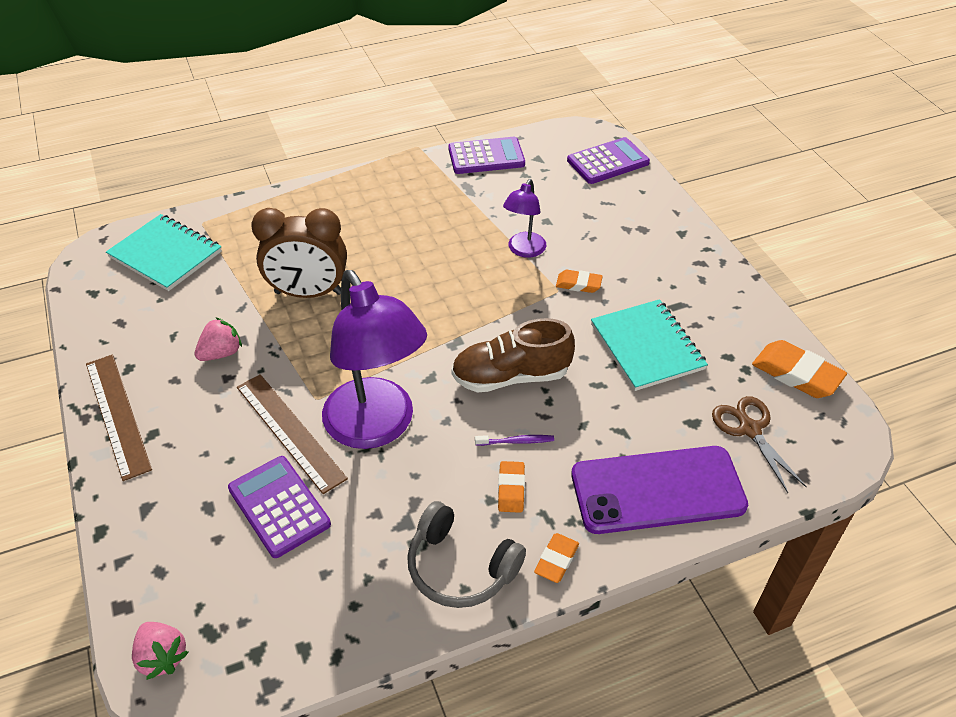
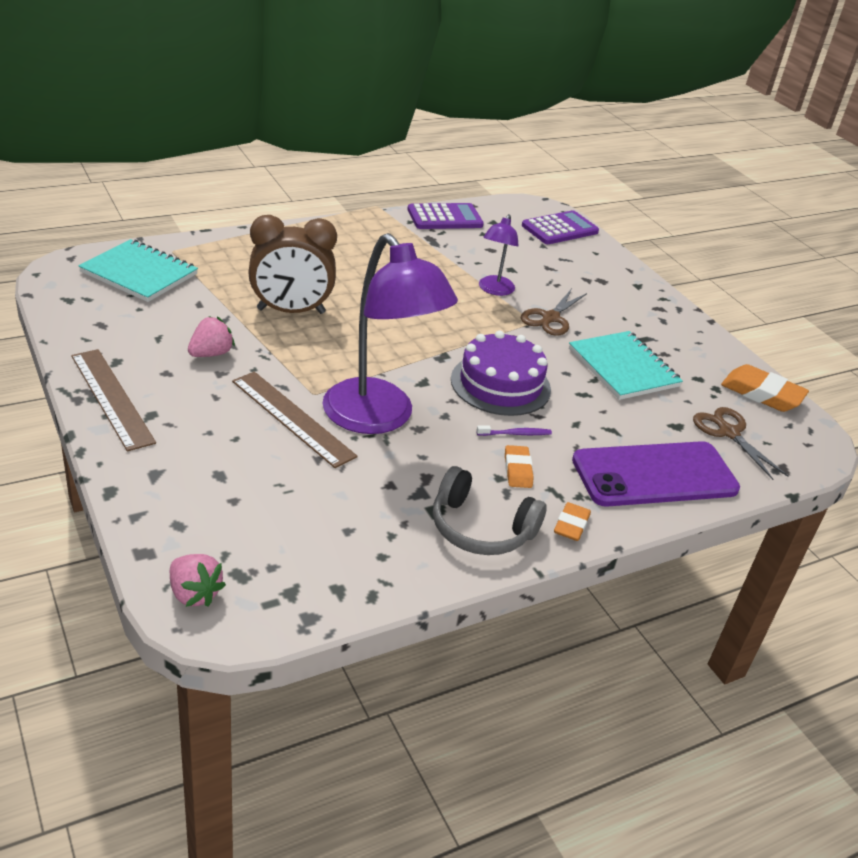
camera: 10 degrees left, 10 degrees down
purple calculator [228,456,331,558] -> none
brown shoe [451,318,575,393] -> purple cake [451,331,551,416]
orange eraser [556,270,603,293] -> brown scissors [521,289,587,336]

